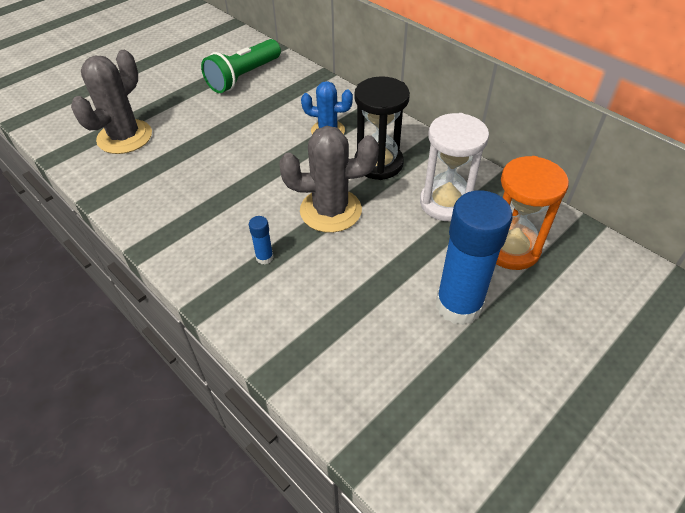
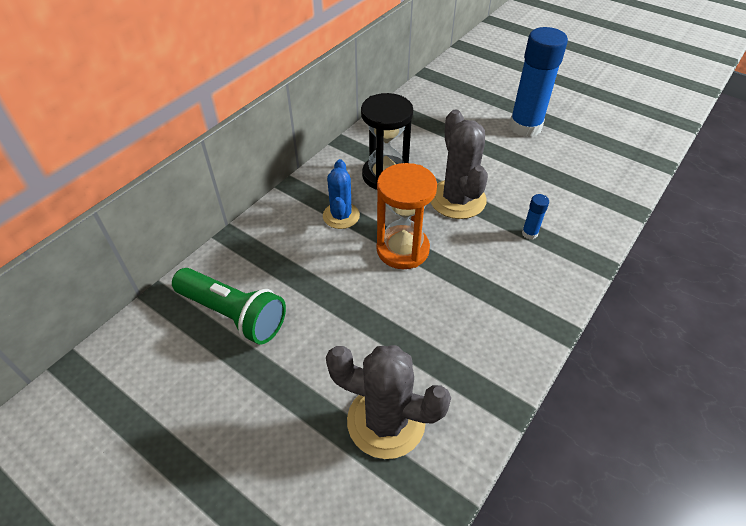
camera: 100 degrees left, 0 degrees up
white hourglass [420,113,489,221] -> none
orange hourglass [496,156,569,270] -> orange hourglass moved to [377,163,437,269]

